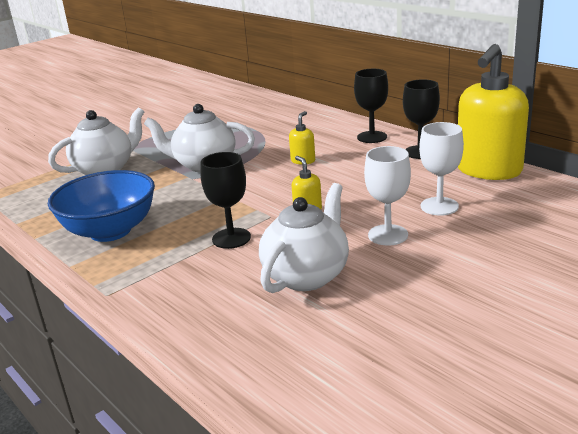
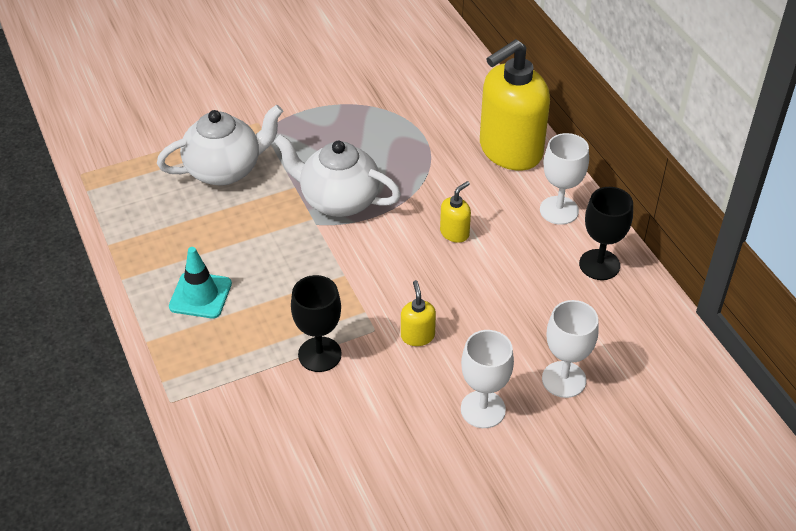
camera: 15 degrees right, 20 degrees up
blue bowl [48,170,155,242] -> turquoise traffic cone [169,247,232,318]
white teapot [259,183,349,293] -> none
black goblet [354,69,388,143] -> white goblet [540,133,589,225]
yellow soap dispenser [458,44,529,180] -> yellow soap dispenser moved to [480,39,550,171]

